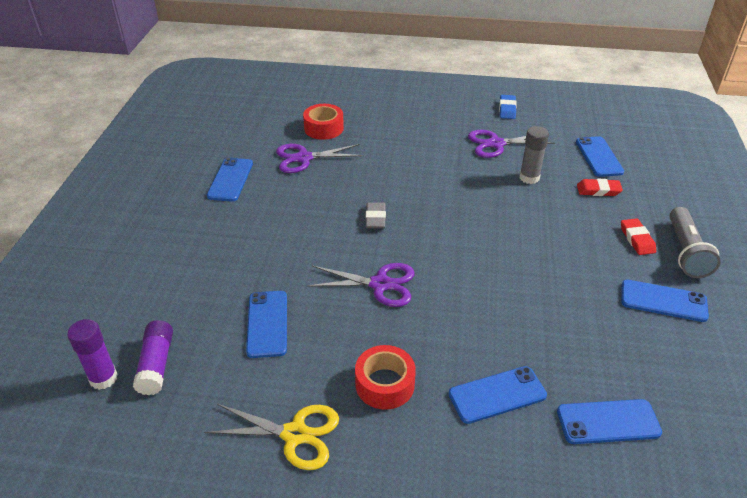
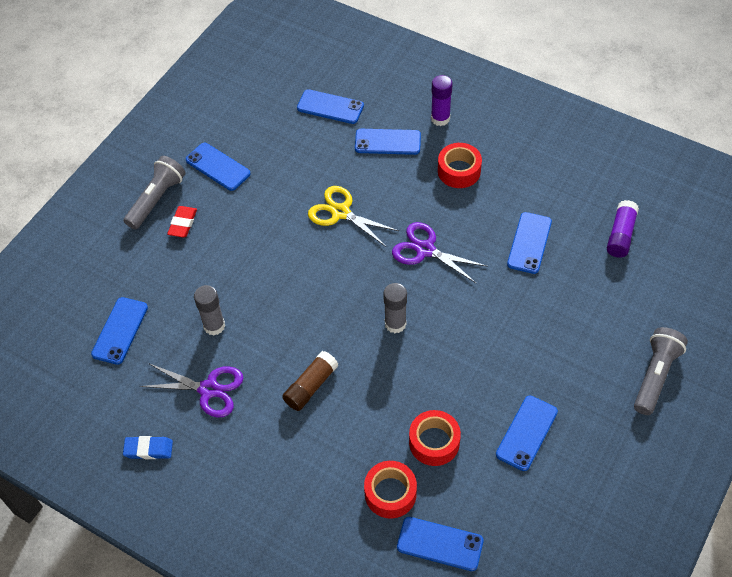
camera: 155 degrees left, 15 degrees up
purple glue stick [67,319,118,390] -> purple glue stick moved to [431,75,452,126]
yellow scissors [205,404,339,470] -> yellow scissors moved to [308,186,399,247]
purple scissors [276,144,364,173] -> red tape [409,410,461,466]
grey eraser [366,202,386,228] -> grey glue stick [383,283,407,333]
blue eraser [499,95,517,119] -> blue eraser turned 60 degrees clockwise [123,436,173,459]
red eraser [577,179,623,196] -> none
none -> brown glue stick [282,351,338,411]
none -> blue phone [397,517,484,571]
none -> grey flashlight [634,327,688,415]

